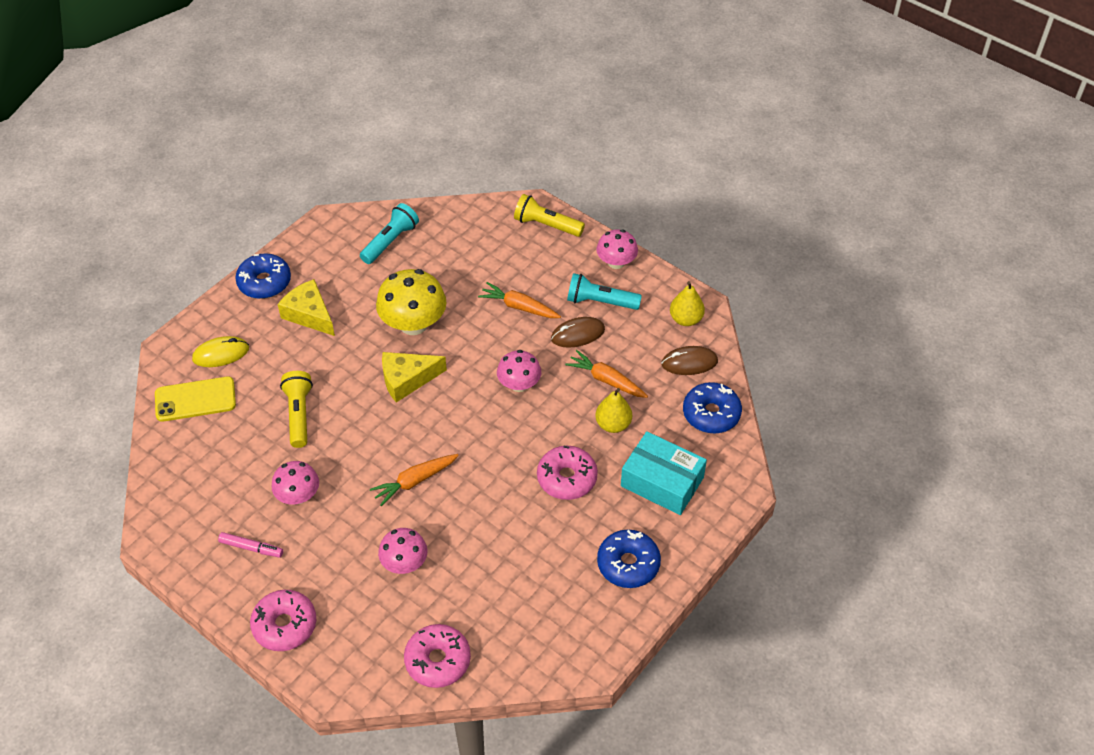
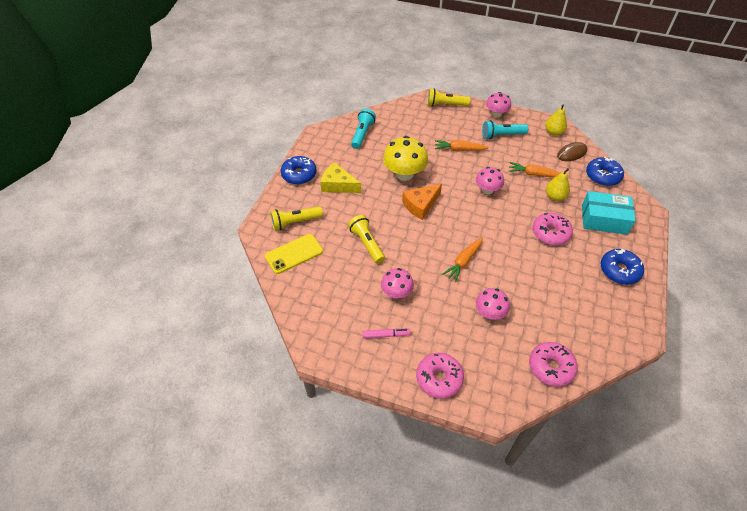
camera: 20 degrees left, 0 degrees up
yellow mouse [192,336,249,367] -> yellow flashlight [270,206,323,231]
yellow cheese [382,352,447,403] -> orange cheese [402,184,442,220]
brown mouse [551,317,605,348] -> none

